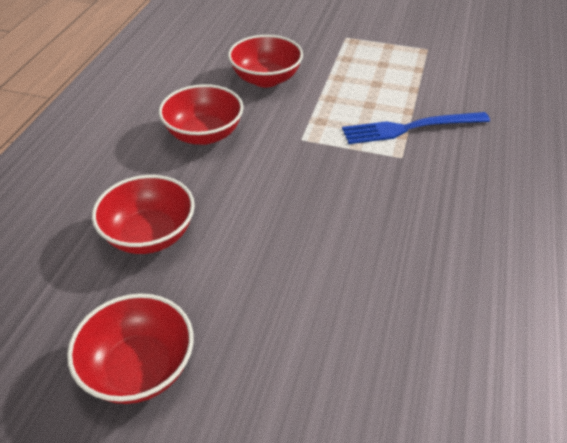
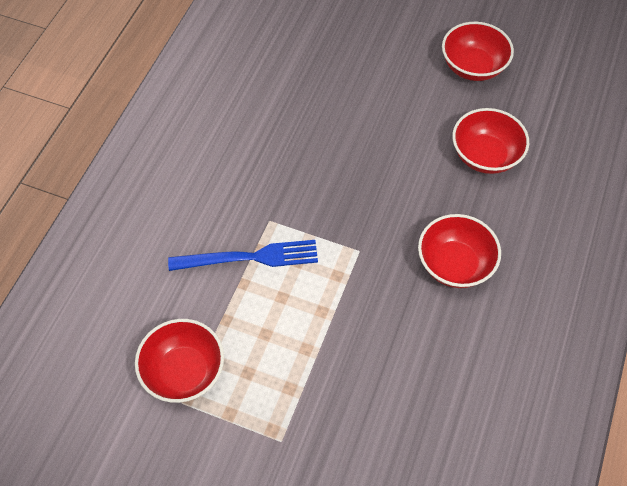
camera: 175 degrees left, 15 degrees up
red bowl [228,35,303,88] -> red bowl moved to [135,319,224,403]

